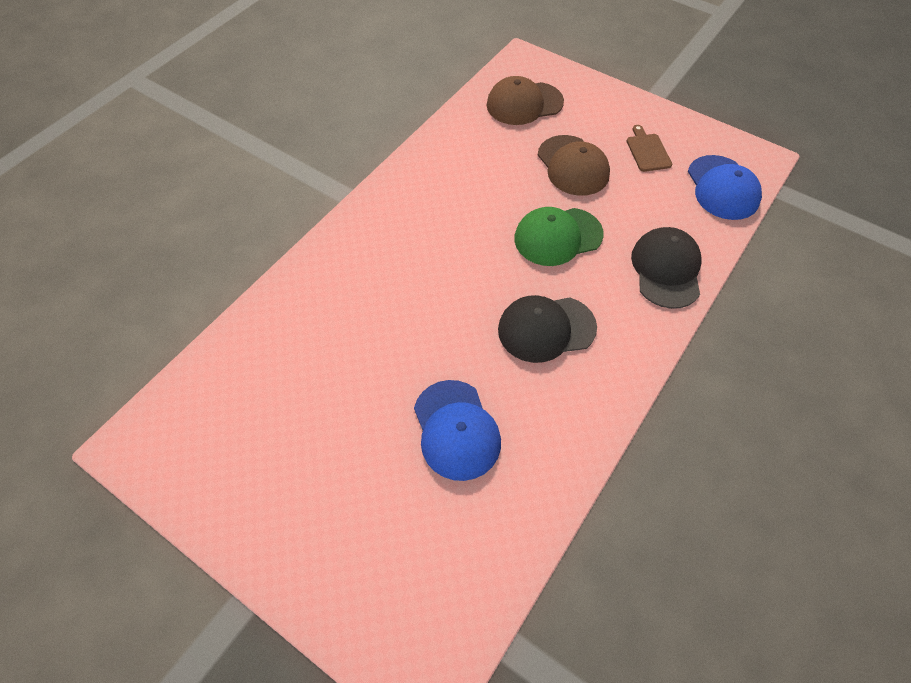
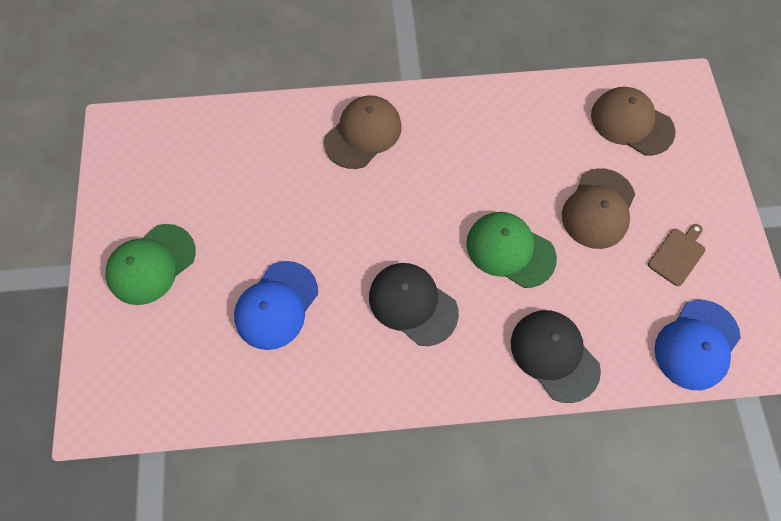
camera: 50 degrees right, 10 degrees up
black cap [631,227,702,309] -> black cap turned 90 degrees counterclockwise [511,310,601,403]
none -> green cap [106,224,196,305]
none -> brown cap [324,95,402,169]

